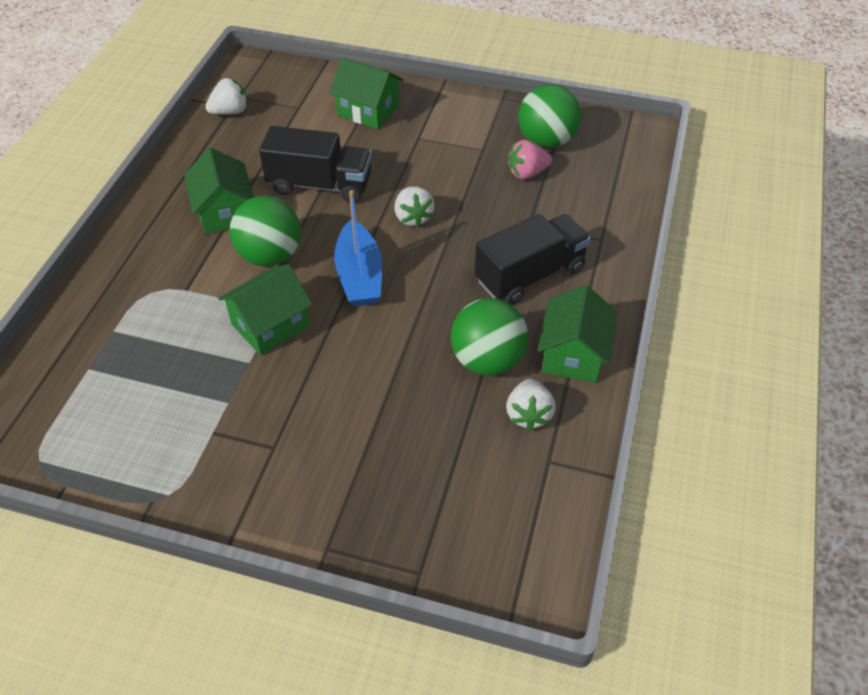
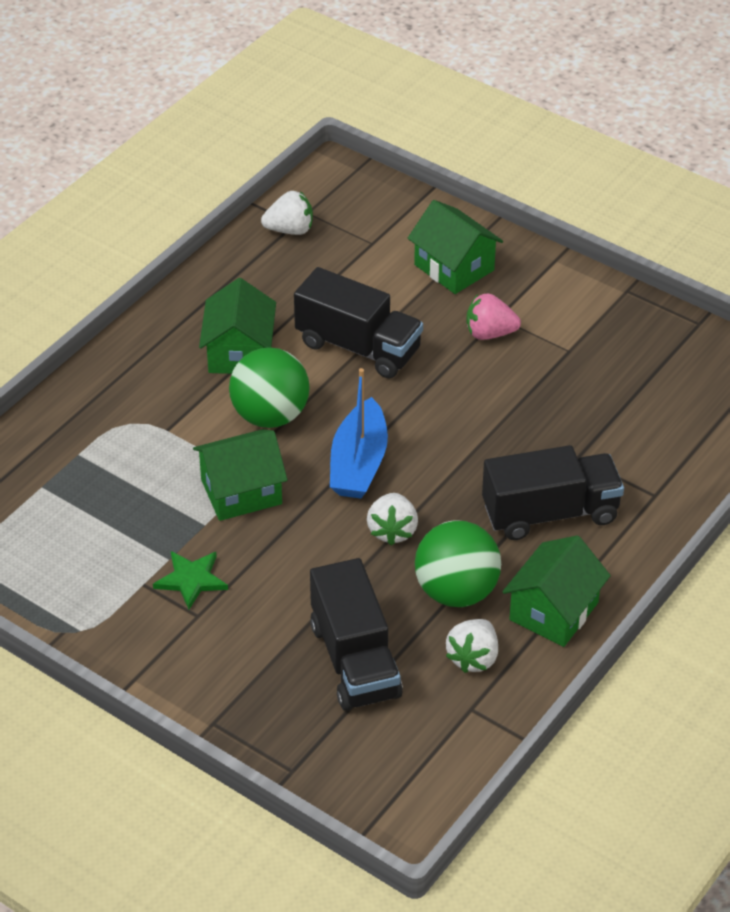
camera: 20 degrees right, 5 degrees down
white strawberry [394,186,435,227] -> white strawberry moved to [367,493,418,545]
pink strawberry [508,140,552,179] -> pink strawberry moved to [466,293,521,340]
green ball [519,84,581,148] -> none
none -> green star [153,551,228,610]
none -> black truck [310,558,403,711]

